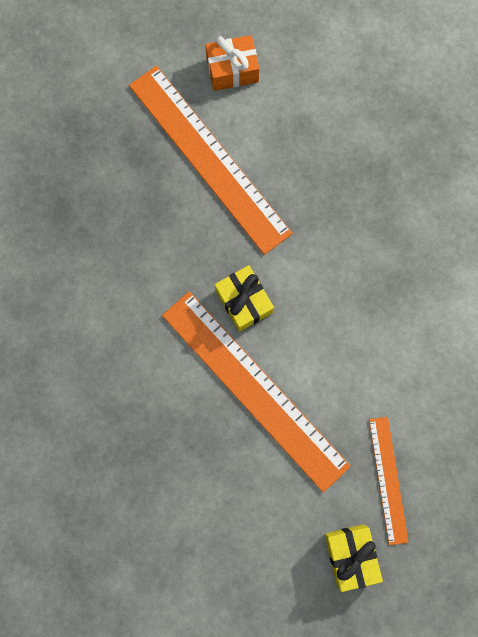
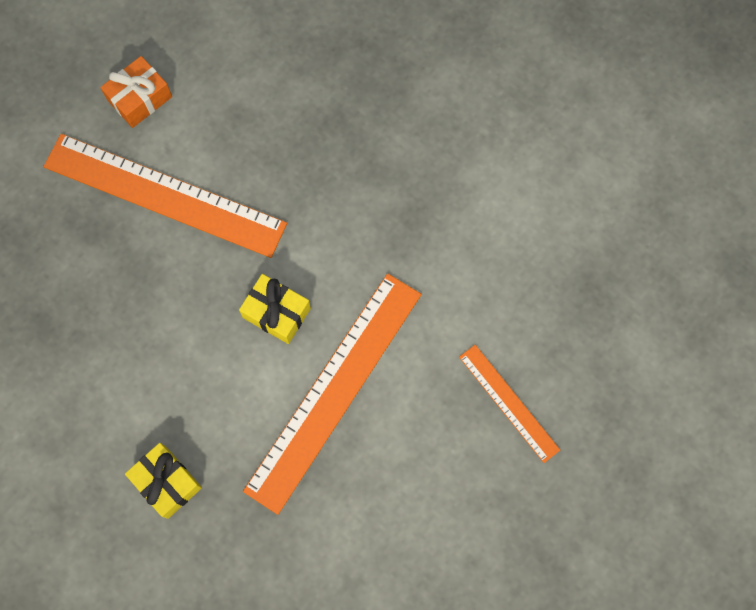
camera: 30 degrees left, 5 degrees down
orange ruler [162,291,351,492] -> orange ruler turned 75 degrees counterclockwise [243,273,422,515]
yellow gift [325,524,383,592] -> yellow gift moved to [125,443,202,519]

